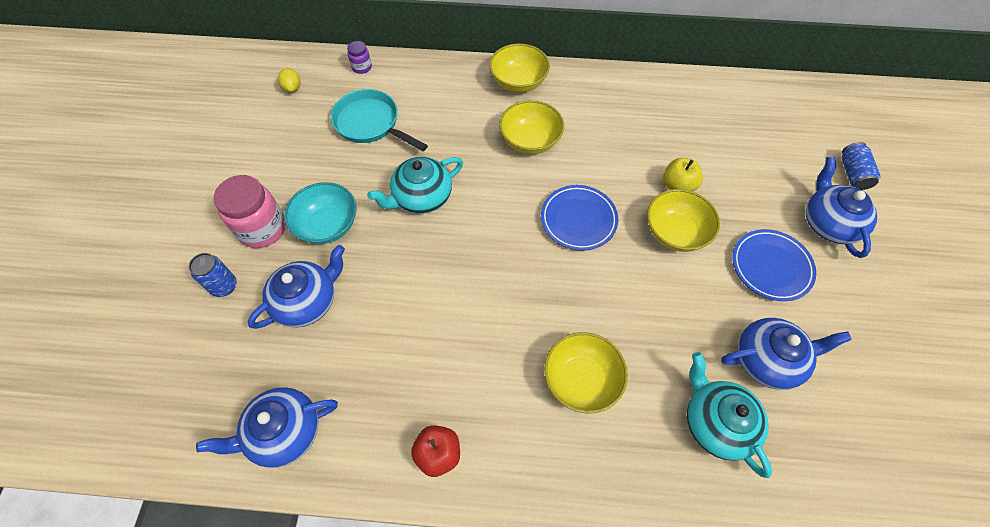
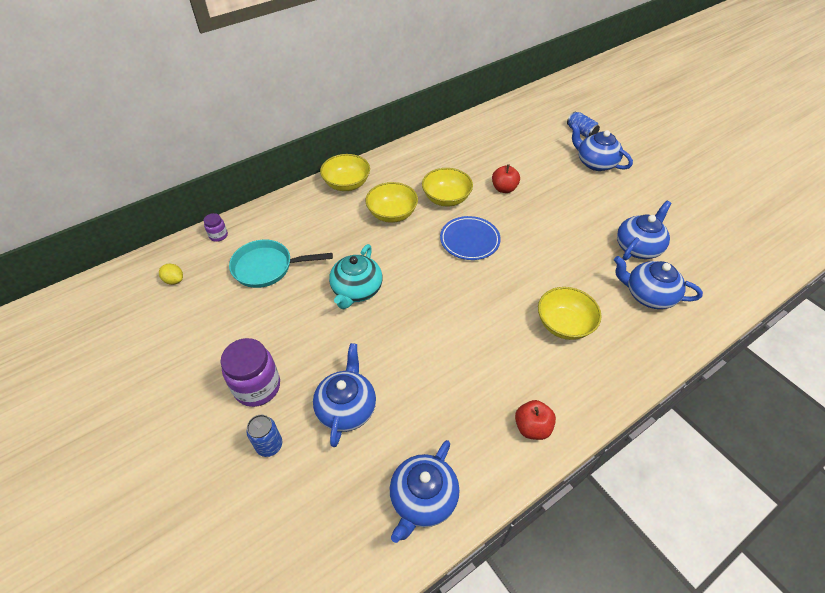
camera: 40 degrees left, 10 degrees down
pink jar [214,175,286,248] -> purple jar [221,338,280,407]
turquoise bowl [284,182,357,244] -> none
yellow bowl [647,189,720,252] -> yellow bowl moved to [422,168,473,206]
yellow apple [663,158,703,191] -> red apple [492,164,520,193]
turquoise teapot [687,352,772,478] -> blue teapot [614,256,703,309]
blue plate [733,229,816,301] -> none

